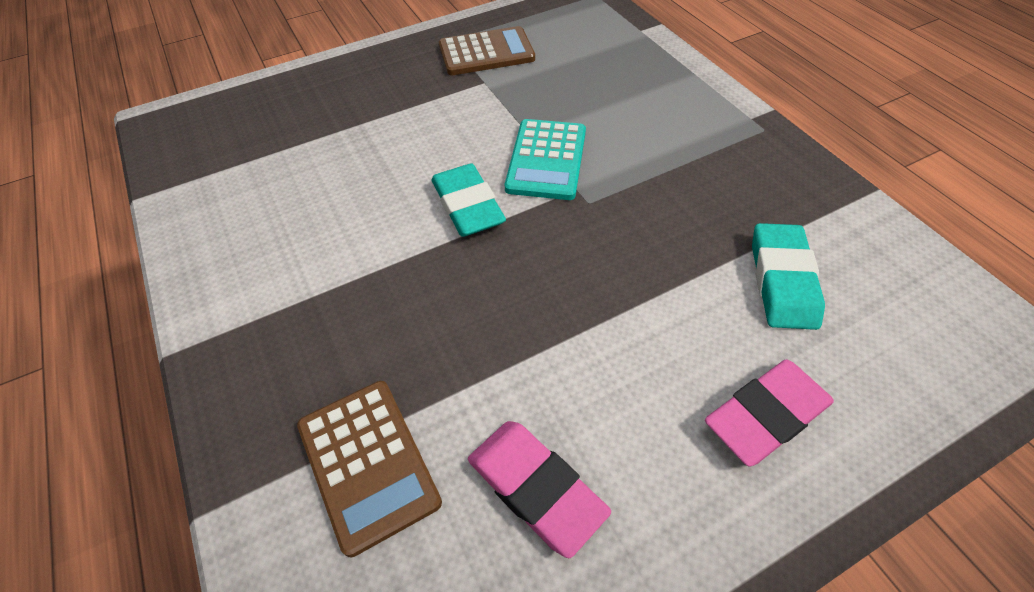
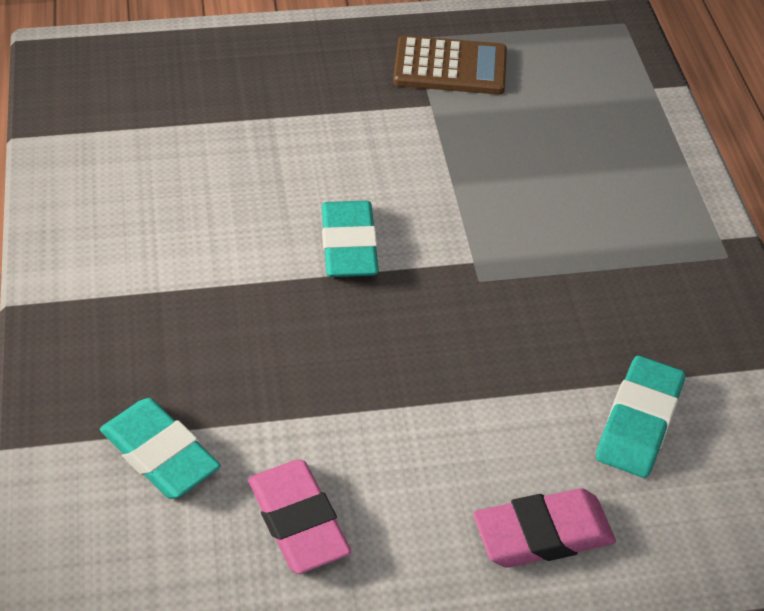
camera: 15 degrees right, 5 degrees down
brown calculator [297,381,442,557] -> turquoise eraser [100,398,221,499]
turquoise calculator [505,119,586,200] -> none

